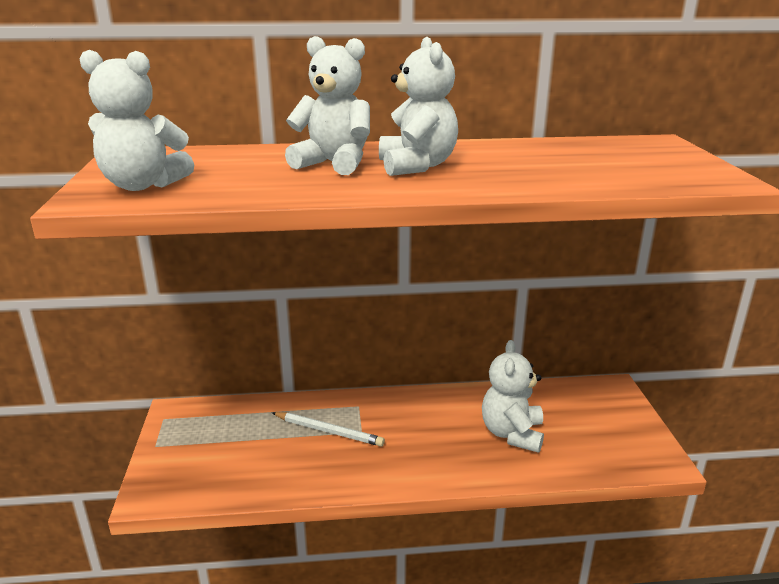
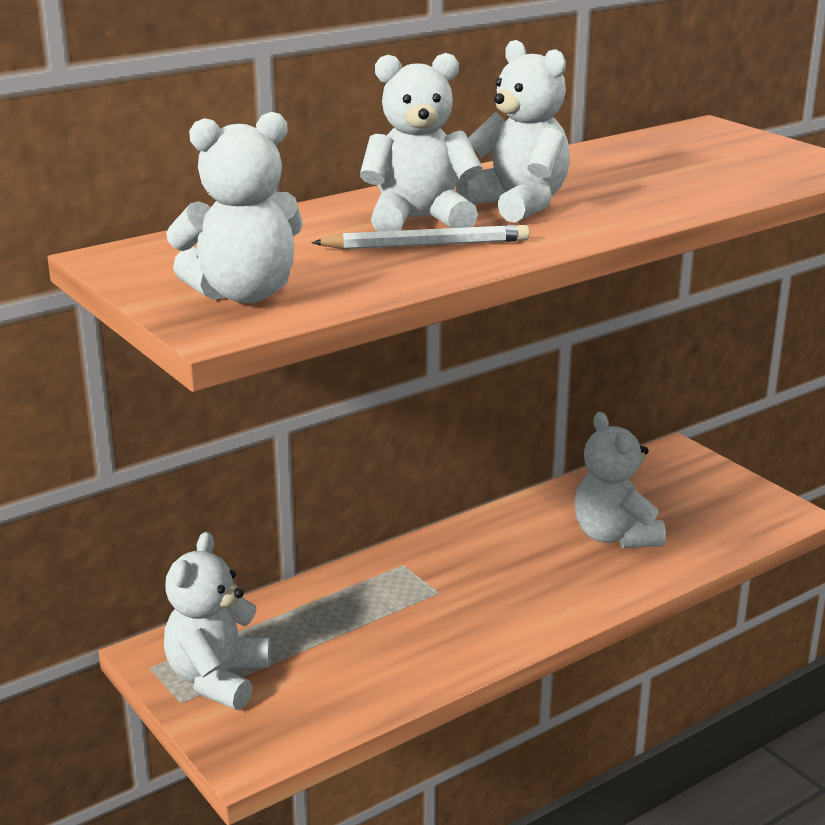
camera: 30 degrees left, 0 degrees up
white pencil [272,412,385,447] -> white pencil moved to [312,225,530,249]
none -> white teddy bear [164,532,271,710]

